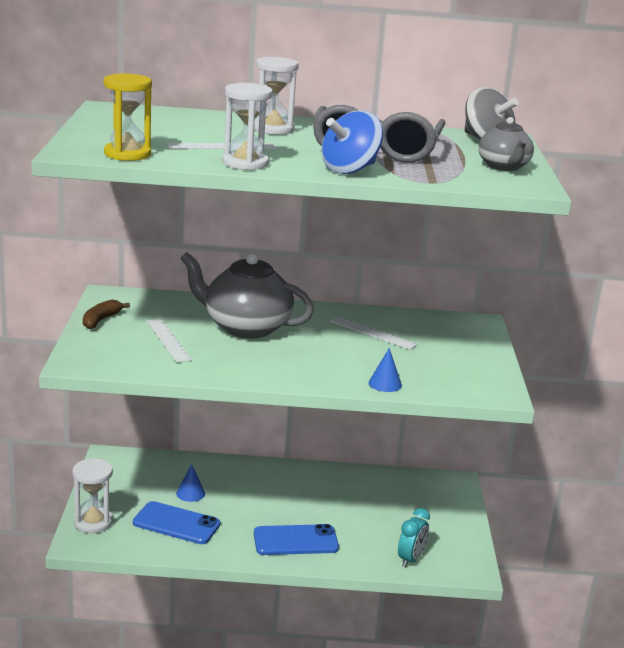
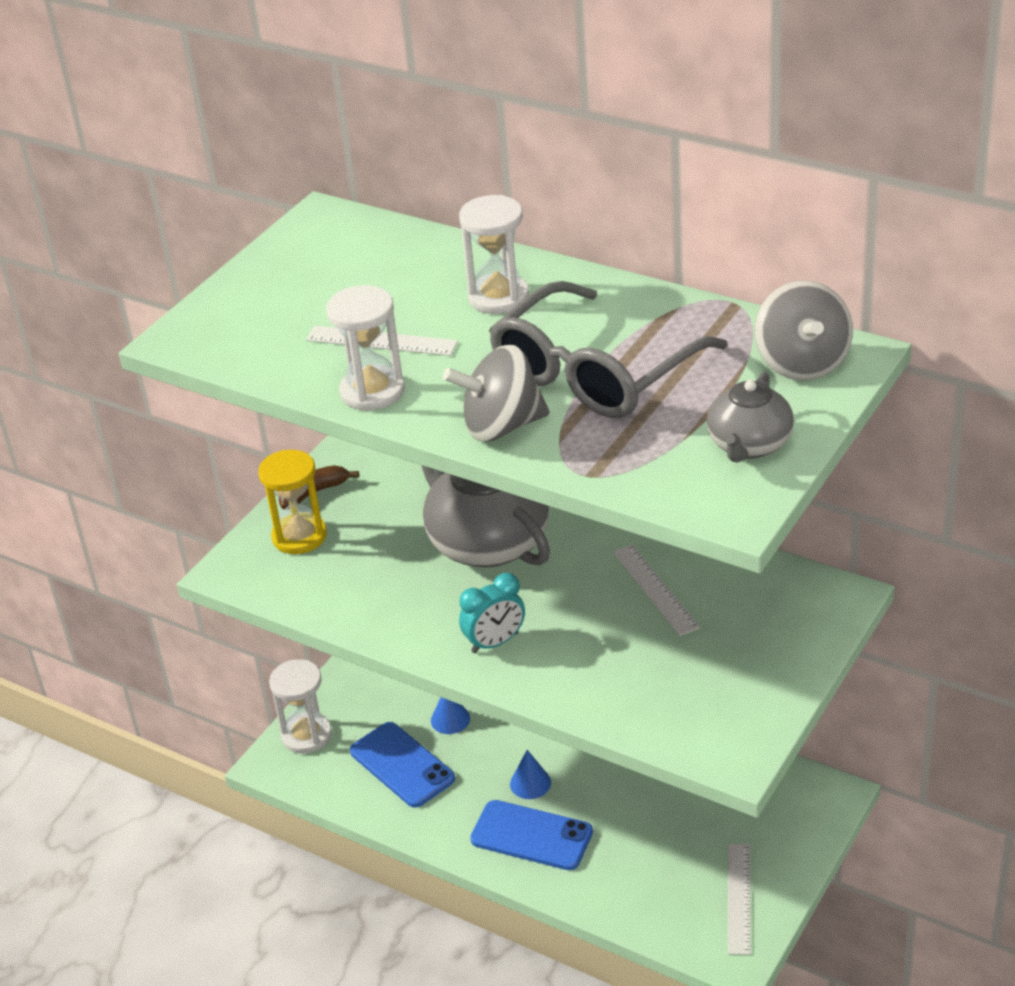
camera: 35 degrees right, 15 degrees up
yellow hourglass [104,74,152,161] -> yellow hourglass moved to [258,450,327,554]
white ruler [147,319,192,363] -> white ruler moved to [728,844,751,955]
blue spinning top [321,110,383,174] -> grey spinning top [443,345,549,442]
blue cone [369,348,402,392] -> blue cone moved to [510,750,551,799]
turquoise clock [398,508,430,568] -> turquoise clock moved to [459,573,525,653]

